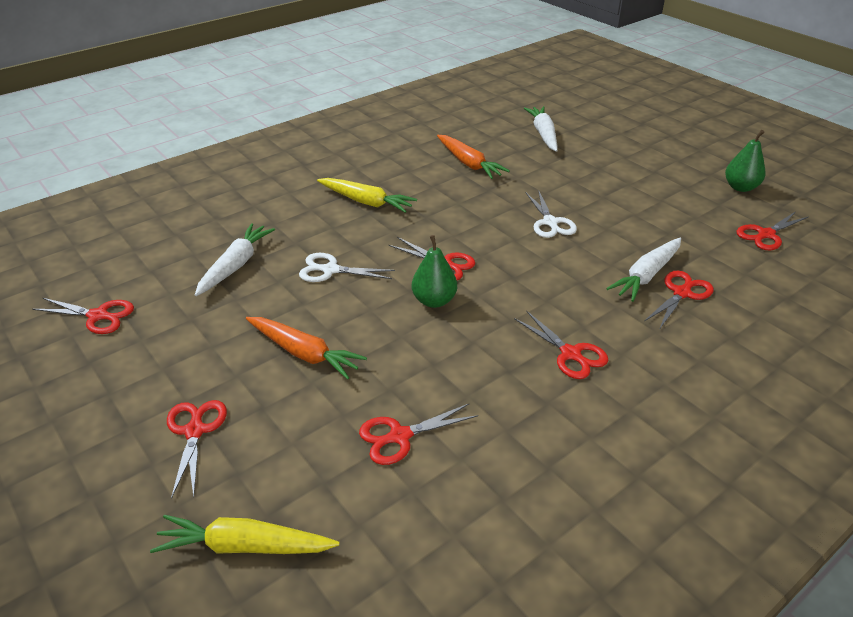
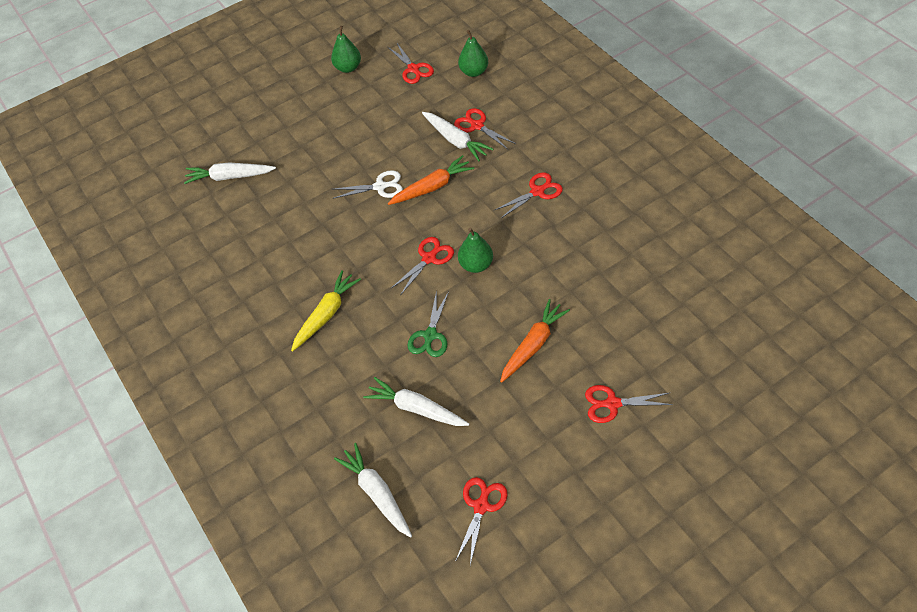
camera: 80 degrees left, 15 degrees up
yellow carrot [150,515,340,554] -> none
white scissors [299,253,395,282] -> green scissors [408,290,449,357]
red scissors [359,403,478,465] -> none
orange carrot [437,135,510,179] -> orange carrot moved to [388,155,474,205]
none -> white carrot [334,443,412,538]
none -> green pear [458,30,488,77]

